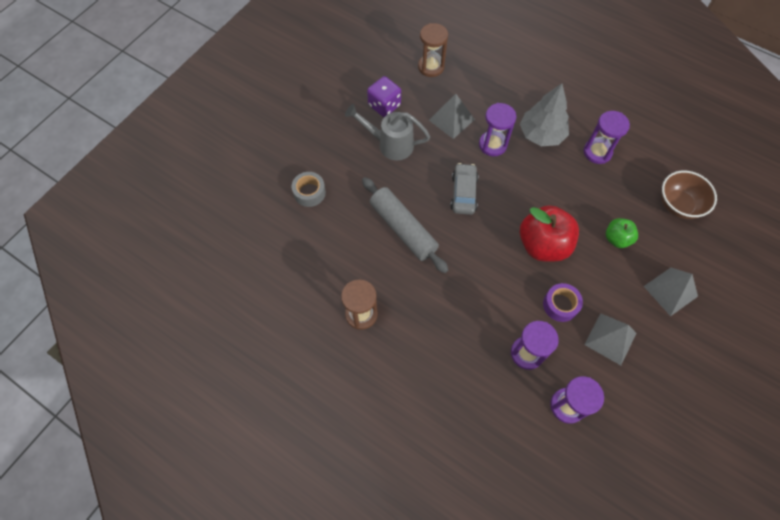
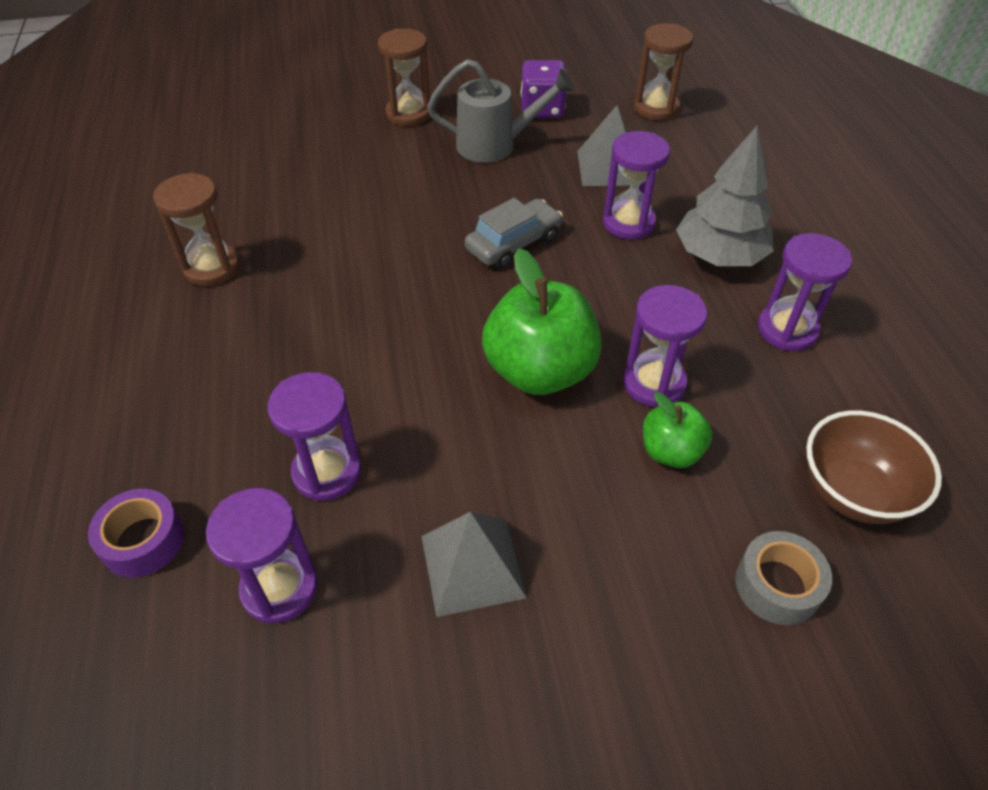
camera: 45 degrees right, 15 degrees down
grey tape [292,172,326,207] -> grey tape moved to [735,531,832,625]
grey watering can [345,104,430,161] -> grey watering can turned 120 degrees clockwise [427,59,575,163]
grey rolling pin [362,177,448,273] -> none
red apple [520,205,579,262] -> green apple [482,248,602,395]
purple tape [543,283,583,322] -> purple tape moved to [88,489,185,578]
grey pyramid [644,268,698,316] -> none
none -> brown hourglass [378,28,430,126]
none -> purple hourglass [623,285,708,407]

